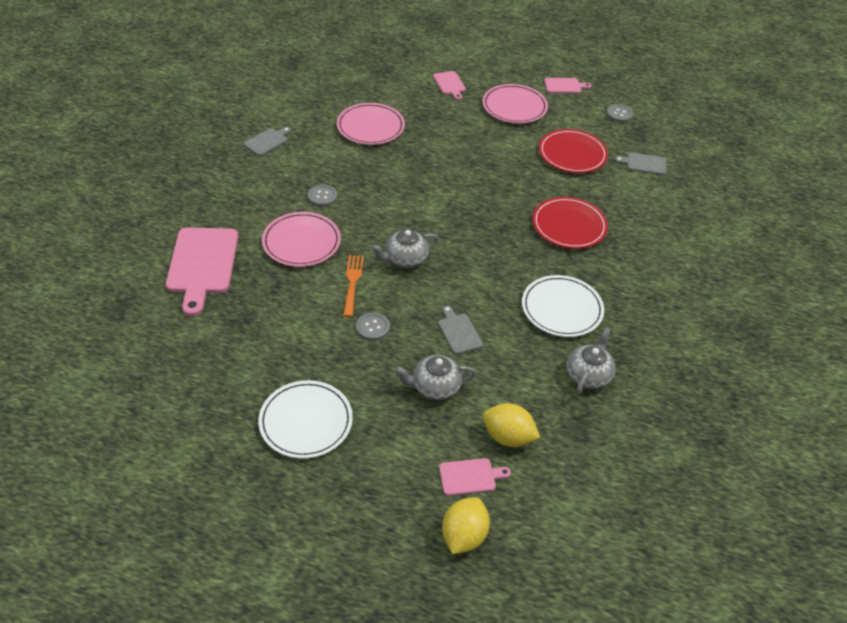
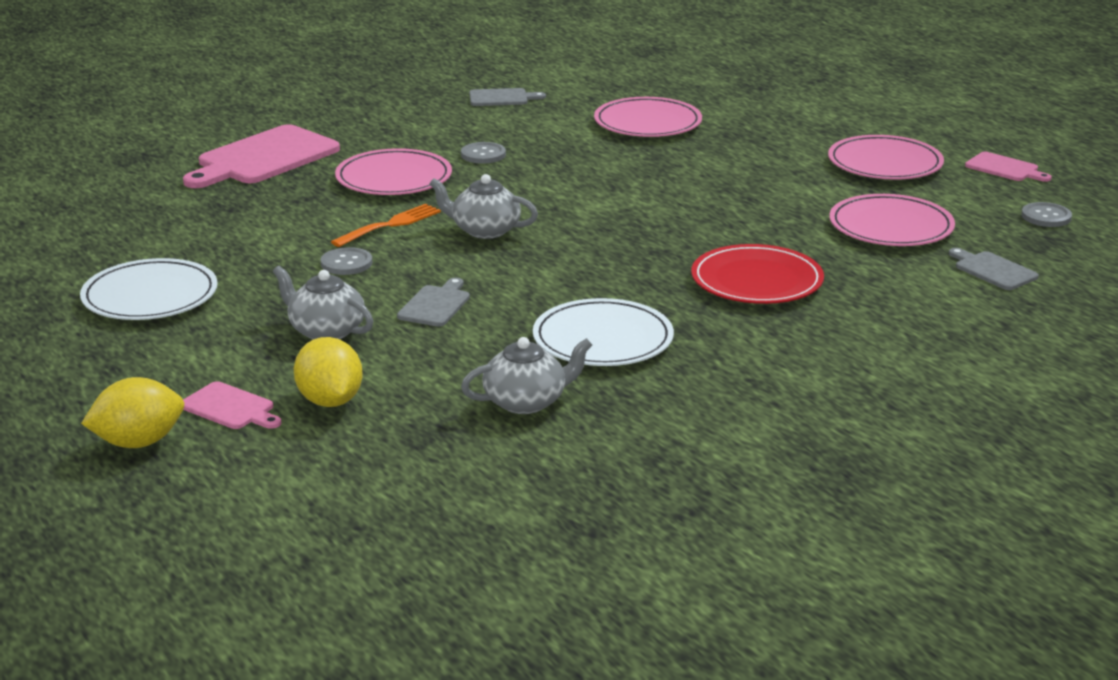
camera: 45 degrees right, 20 degrees down
pink cutting board [433,71,466,100] -> none
red plate [539,129,608,173] -> pink plate [829,194,955,246]

